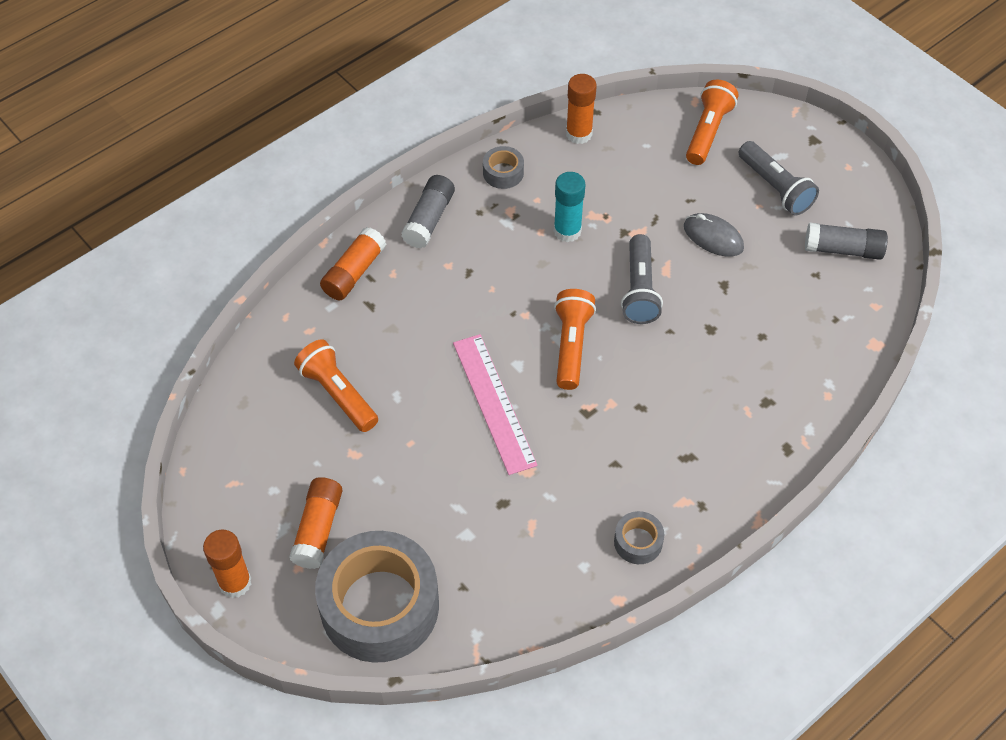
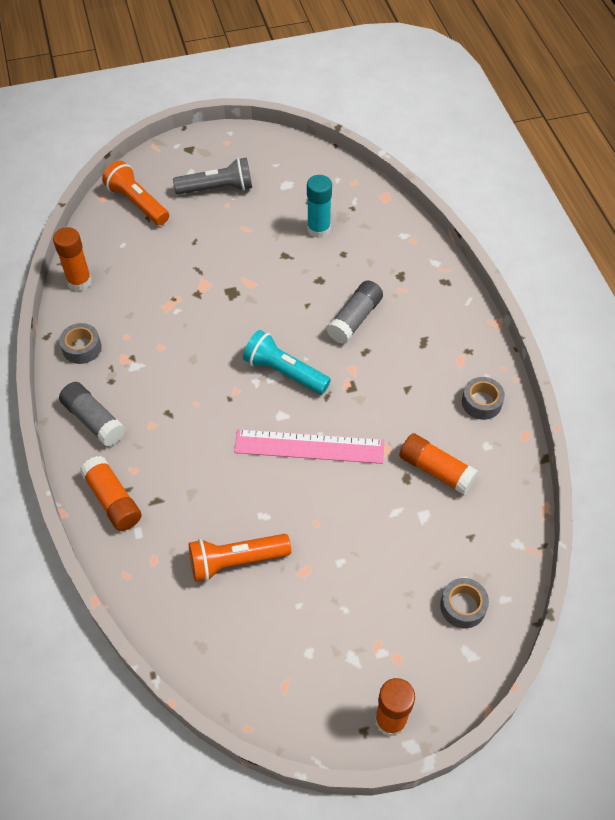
camera: 65 degrees left, 0 degrees up
orange glue stick [289,477,342,569] -> orange glue stick moved to [399,433,478,495]
grey tape [315,531,439,663] -> grey tape [440,578,489,628], size x0.42
turquoise glue stick [554,172,586,242] -> turquoise glue stick moved to [307,175,332,238]
orange flashlight [554,289,596,390] -> turquoise flashlight [243,330,331,394]
grey flashlight [621,234,663,324] -> none
grey mouse [684,213,744,257] -> none
grey glue stick [805,222,888,260] -> grey glue stick moved to [327,280,383,344]

